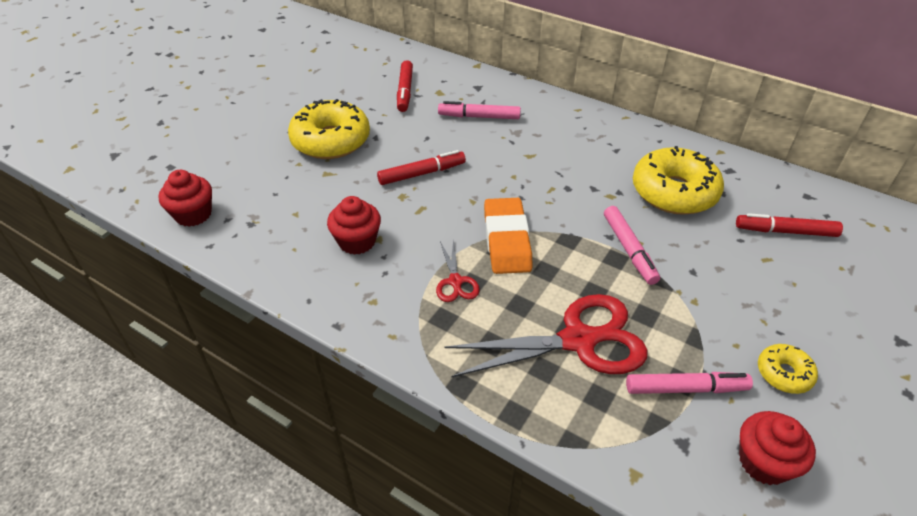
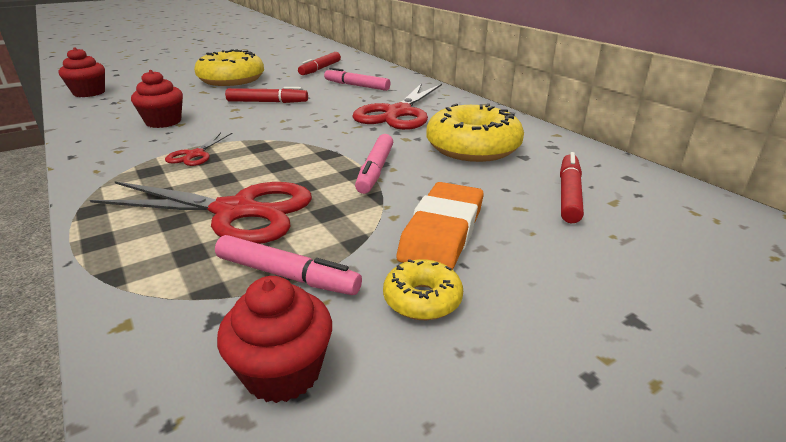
camera: 25 degrees right, 15 degrees down
orange eraser [484,198,533,274] -> orange eraser moved to [396,182,483,270]
red marker [736,213,843,237] -> red marker turned 75 degrees clockwise [560,152,584,223]
none -> red scissors [352,83,442,130]

